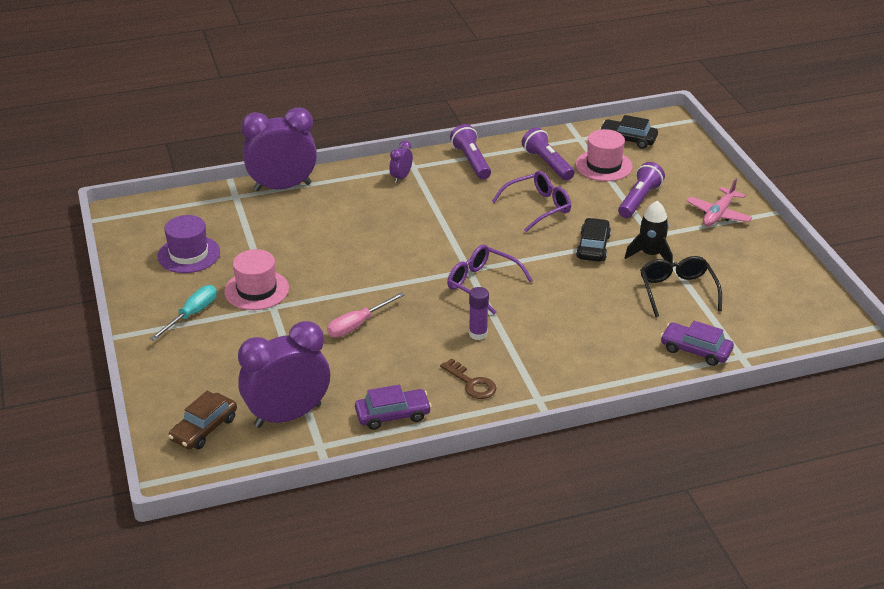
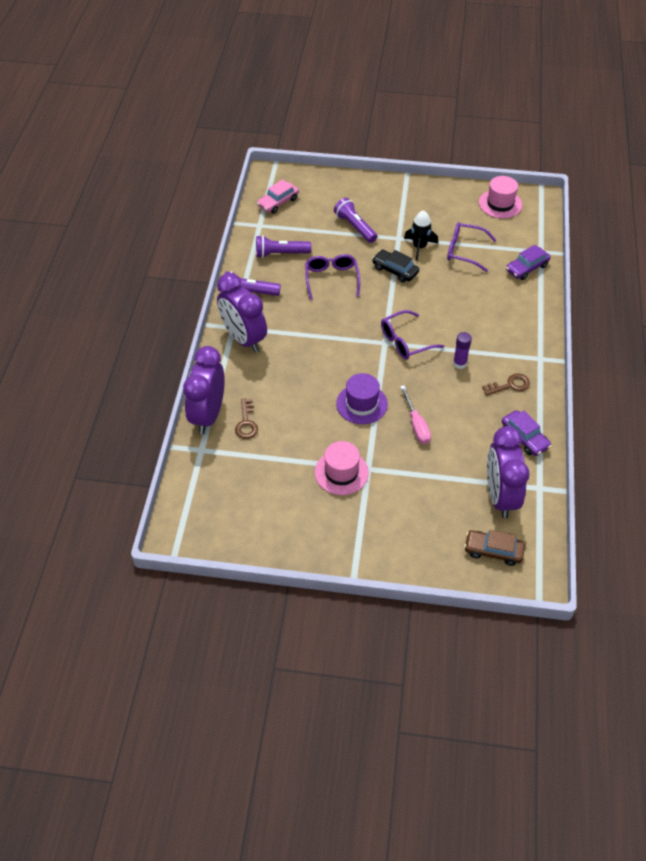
camera: 65 degrees left, 15 degrees up
turquoise screwdriver [150,285,217,341] -> none
purple hat [157,215,220,273] -> purple hat moved to [336,373,388,424]
brown car [168,391,237,450] -> brown car turned 135 degrees clockwise [464,530,525,566]
purple car [355,385,432,430] -> purple car turned 135 degrees clockwise [502,410,551,456]
purple clock [389,140,413,183] -> purple clock [217,273,267,353], size x2.28
pink hat [576,129,633,181] -> pink hat moved to [479,176,522,219]
black car [599,115,658,149] -> pink car [257,179,299,213]
black glasses [640,256,722,317] -> purple glasses [447,222,496,272]
pink plane [687,178,752,226] -> none
none -> brown key [235,398,258,439]

